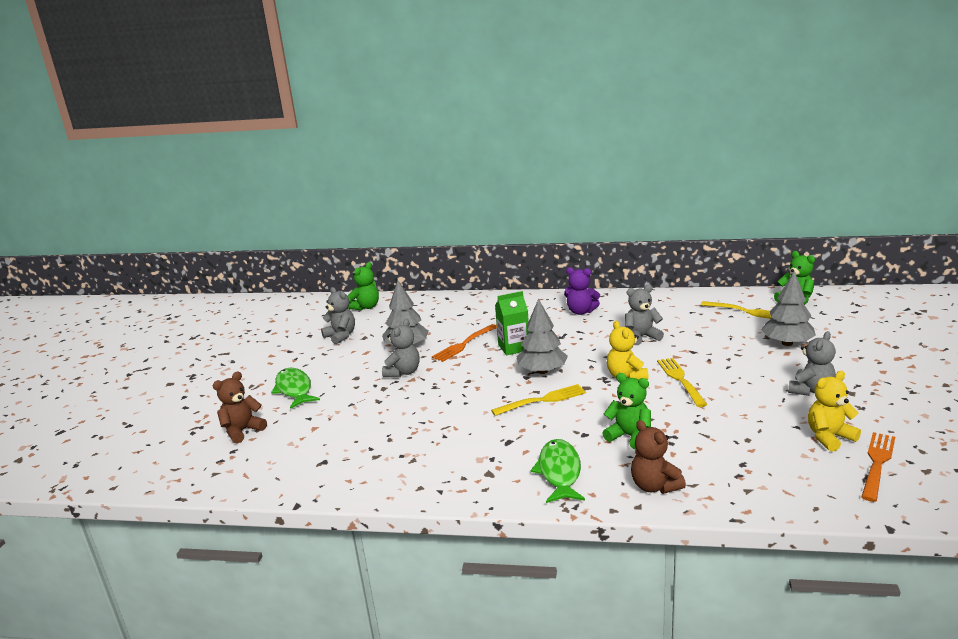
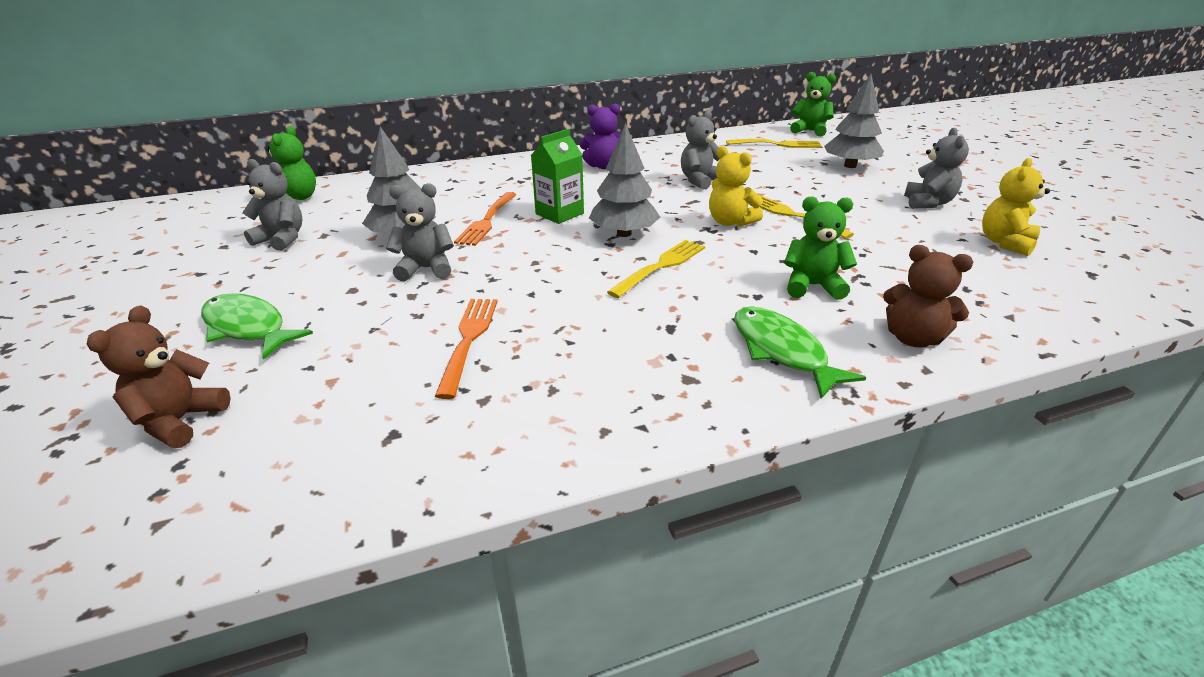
camera: 30 degrees left, 10 degrees up
grey teddy bear [382,319,419,377] -> grey teddy bear turned 90 degrees counterclockwise [386,183,454,281]
orange fork [861,432,895,502] -> orange fork moved to [435,299,498,399]

